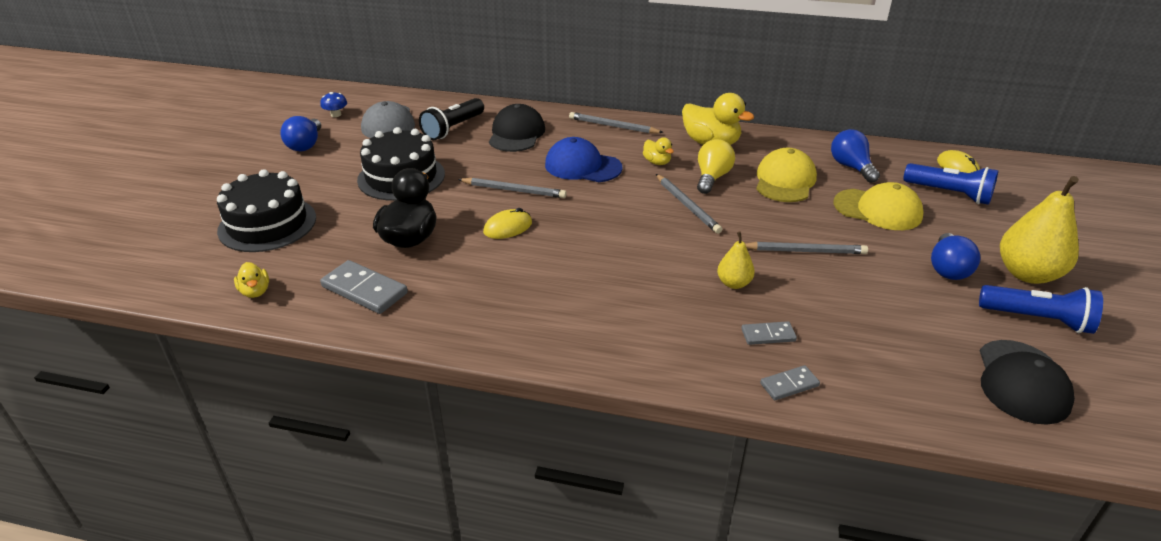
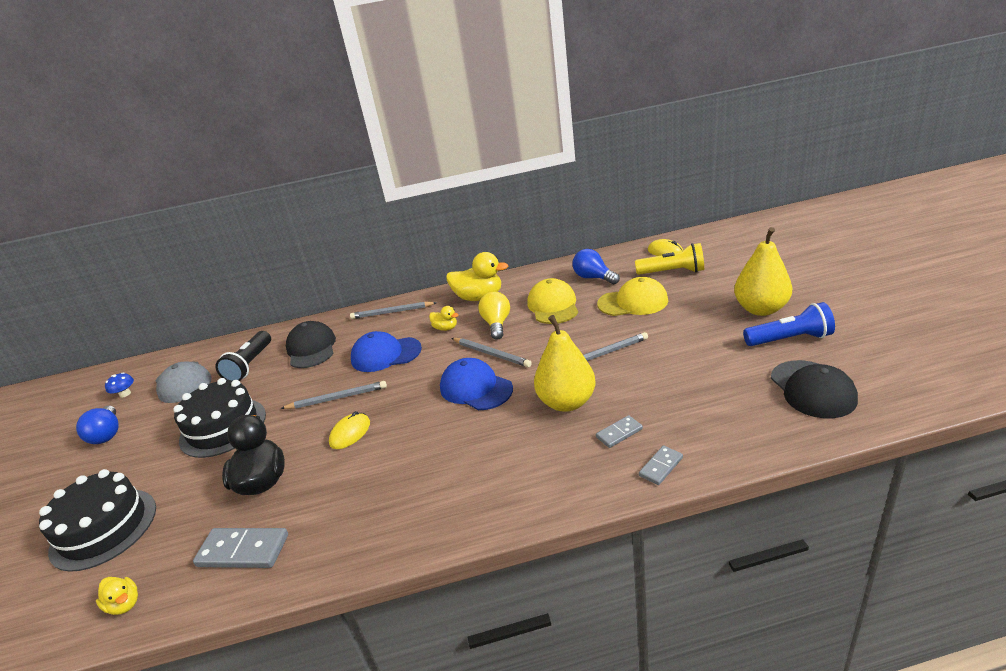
camera: 20 degrees left, 5 degrees down
yellow pear [717,232,755,289] -> yellow pear [534,315,596,412], size x1.90
blue flashlight [903,163,998,205] -> yellow flashlight [635,243,704,275]
blue light bulb [931,233,981,280] -> none
none -> blue cap [440,358,513,410]

